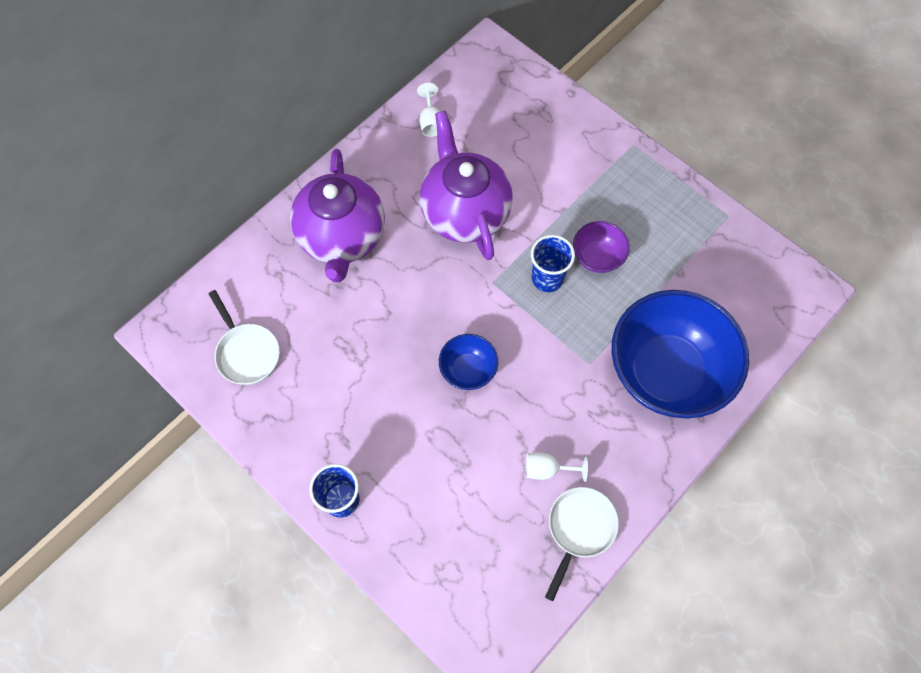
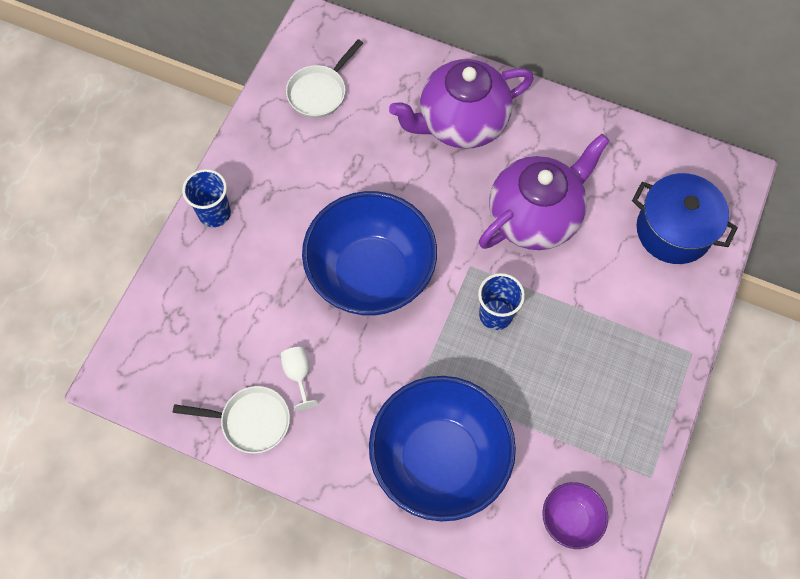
camera: 70 degrees right, 0 degrees up
white goblet [417,83,440,137] -> none
blue bowl [439,334,498,390] -> blue bowl [302,191,437,316], size x2.21
purple bowl [573,221,630,273] -> purple bowl moved to [542,482,608,549]
none -> blue pot [632,173,738,264]

